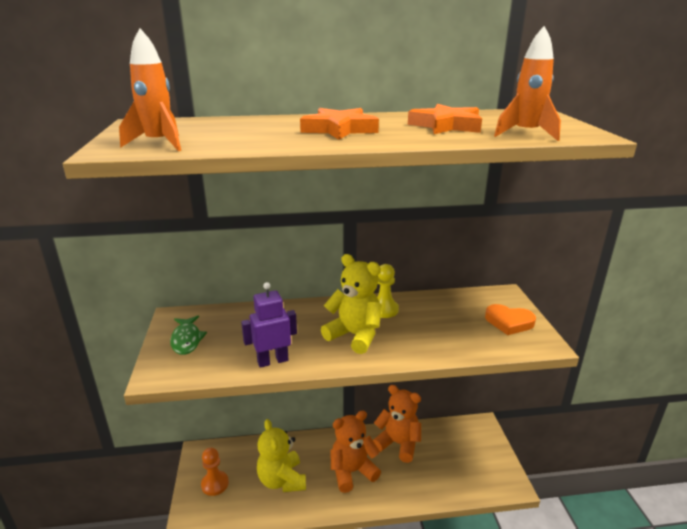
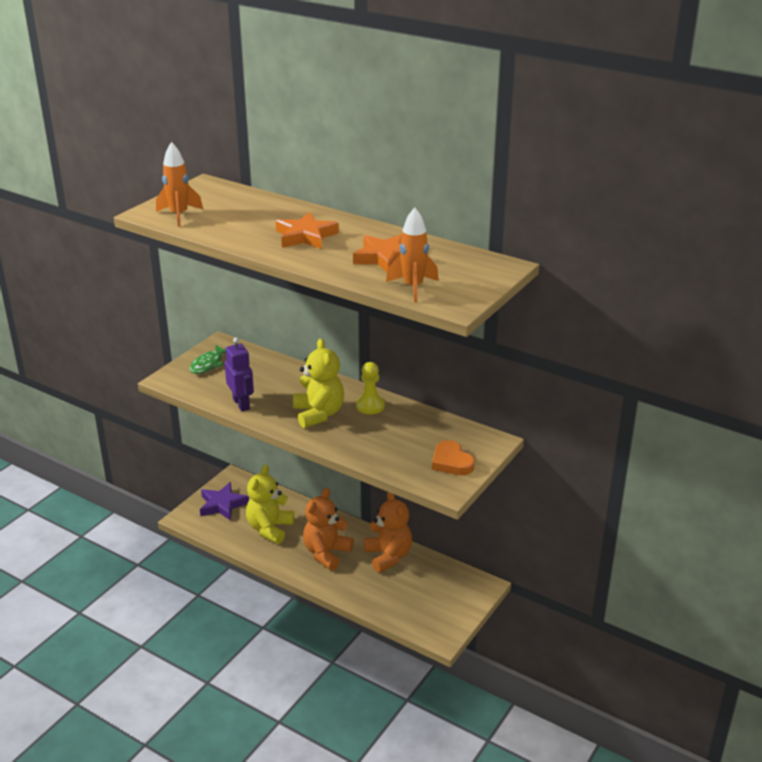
camera: 40 degrees right, 5 degrees up
orange pawn [201,448,229,496] -> purple star [200,482,249,521]
purple robot [241,282,297,368] -> purple robot turned 45 degrees clockwise [225,337,254,411]
orange teddy bear [331,410,381,493] -> orange teddy bear turned 75 degrees counterclockwise [303,488,354,570]

